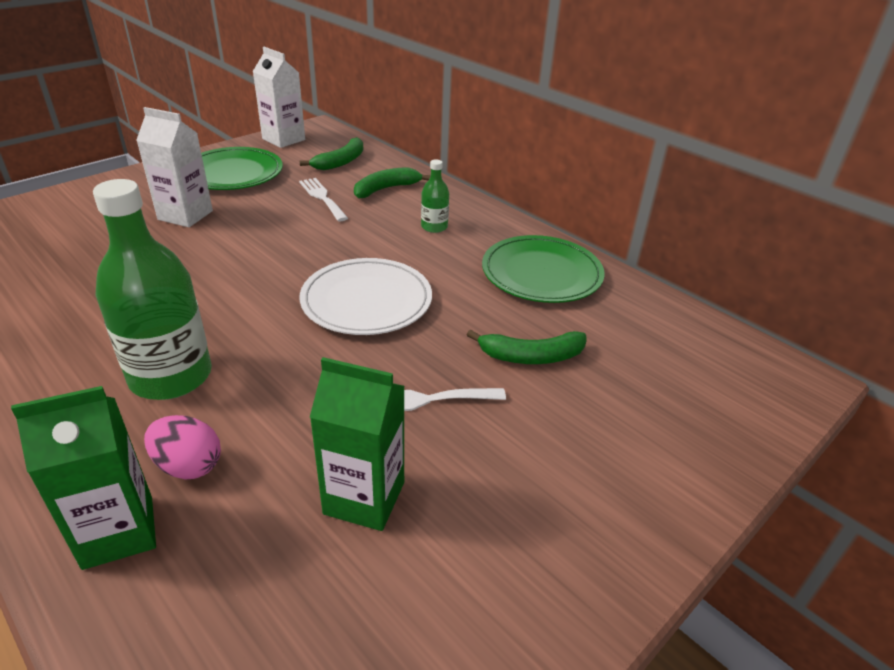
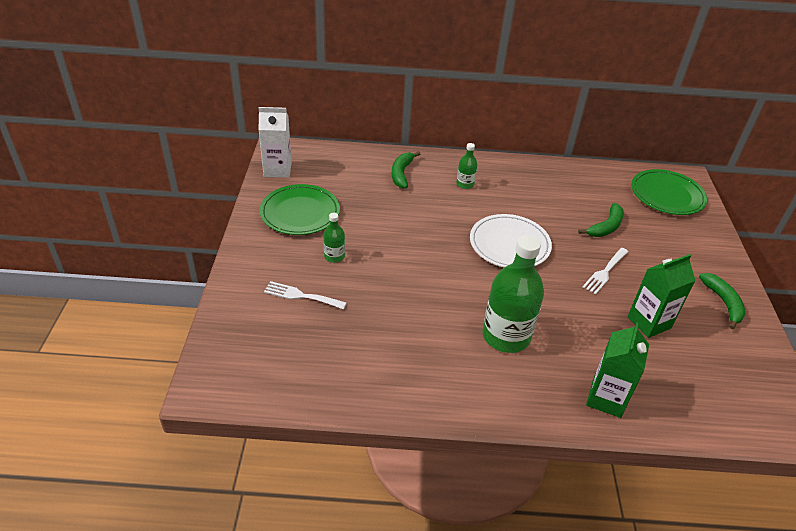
camera: 45 degrees left, 5 degrees up
white carton [136,107,213,227] -> green bottle [323,213,345,263]
pink egg [144,415,221,479] -> none
white fork [299,178,348,221] -> white fork moved to [264,281,347,309]
green banana [300,137,363,170] -> green banana moved to [699,273,745,330]
green plate [482,235,605,303] -> green plate moved to [631,169,707,215]

